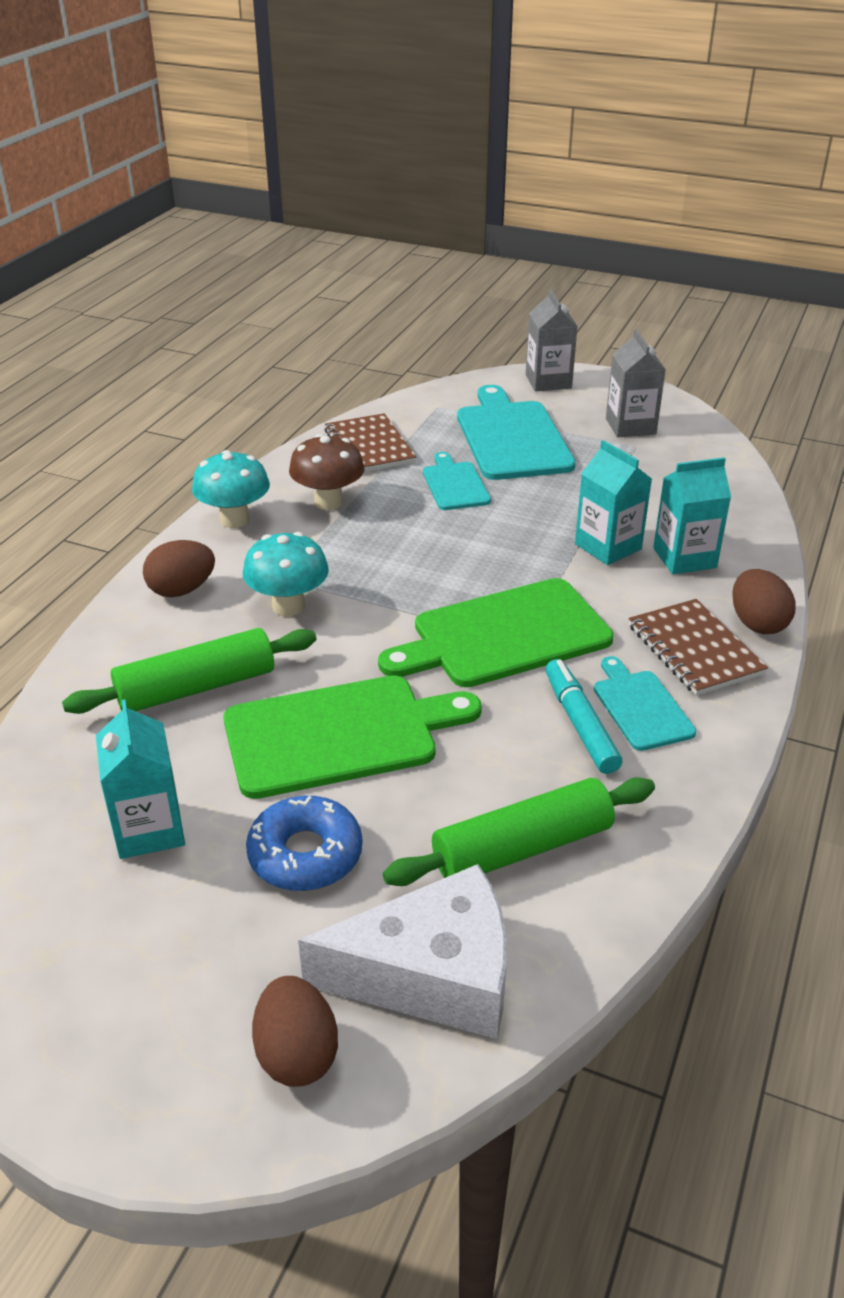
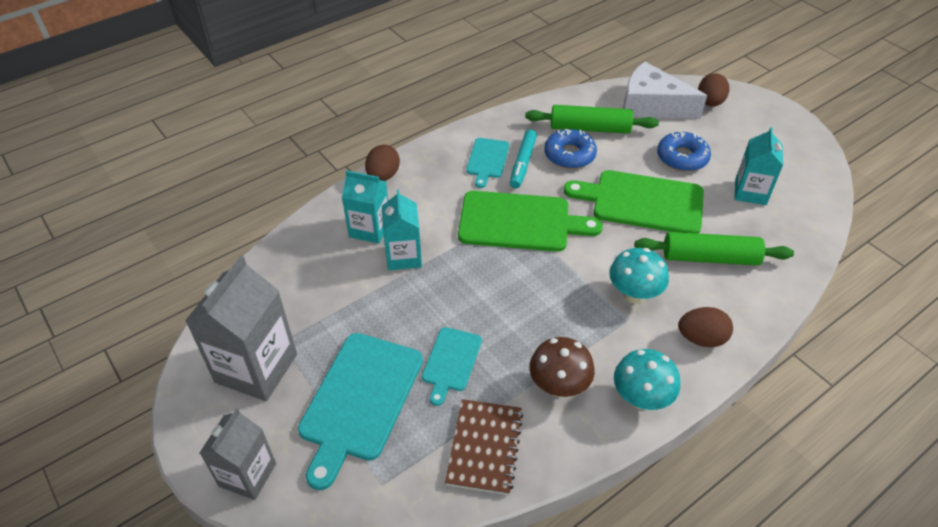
camera: 150 degrees left, 10 degrees up
grey carton [606,329,666,437] -> grey carton [185,256,297,401], size x1.59
brown notebook [629,599,768,696] -> none
none -> blue donut [544,129,597,169]

